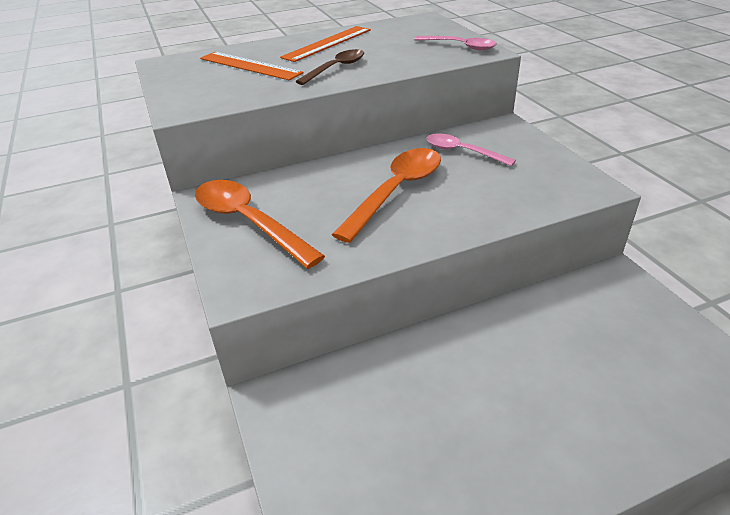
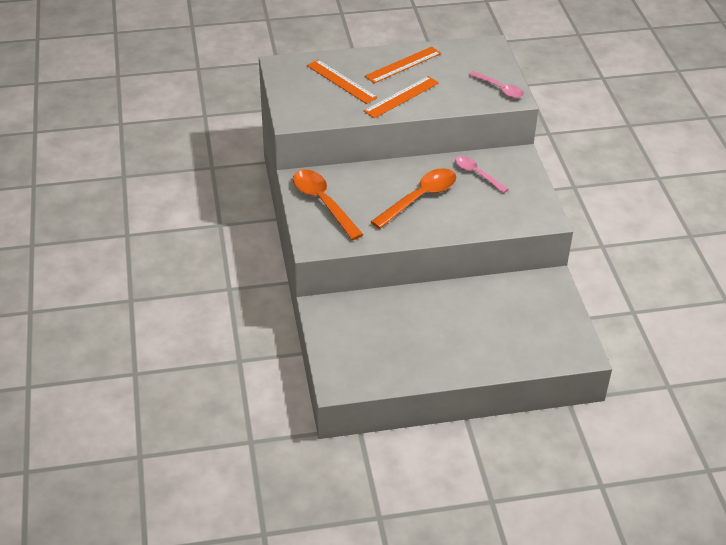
camera: 10 degrees right, 5 degrees up
brown spoon [295,49,364,85] -> orange ruler [364,76,439,118]

